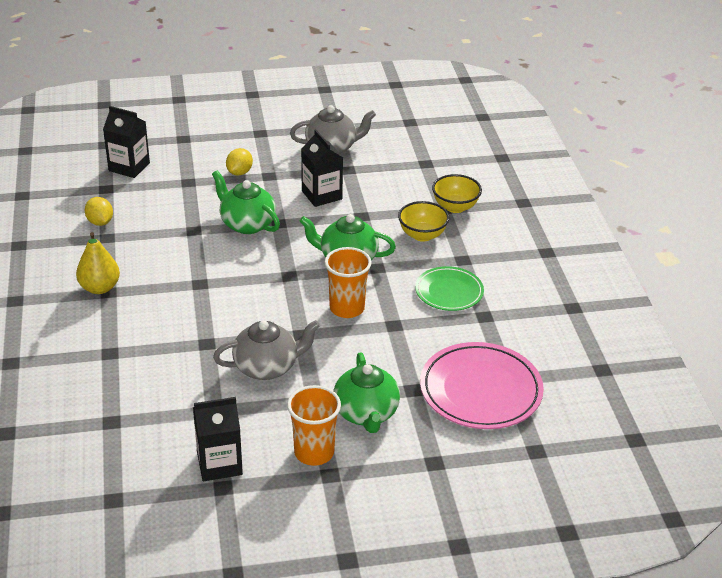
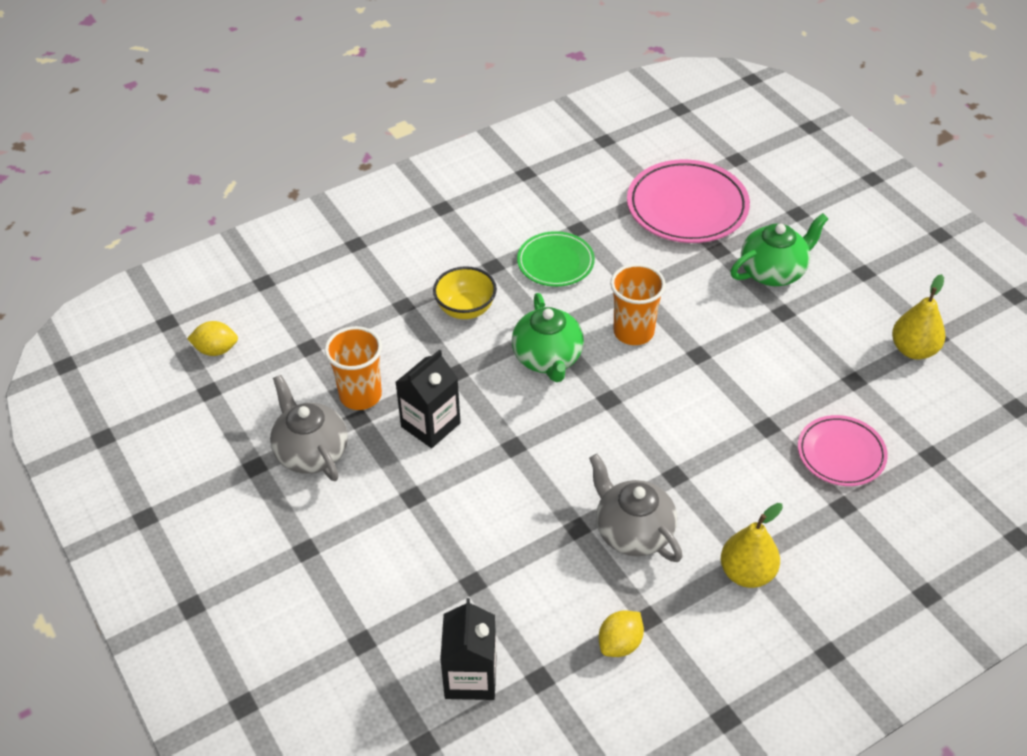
camera: 110 degrees left, 10 degrees up
black carton [193,397,243,481] -> yellow pear [892,274,946,359]
green teapot [212,170,280,234] -> none
grey teapot [213,320,320,380] -> grey teapot moved to [589,454,683,562]
yellow lemon [226,148,253,176] -> yellow lemon moved to [187,321,238,356]
orange cup [287,385,341,466] -> orange cup moved to [324,326,382,410]
yellow bowl [432,174,482,213] -> none
none -> pink plate [798,415,888,486]

